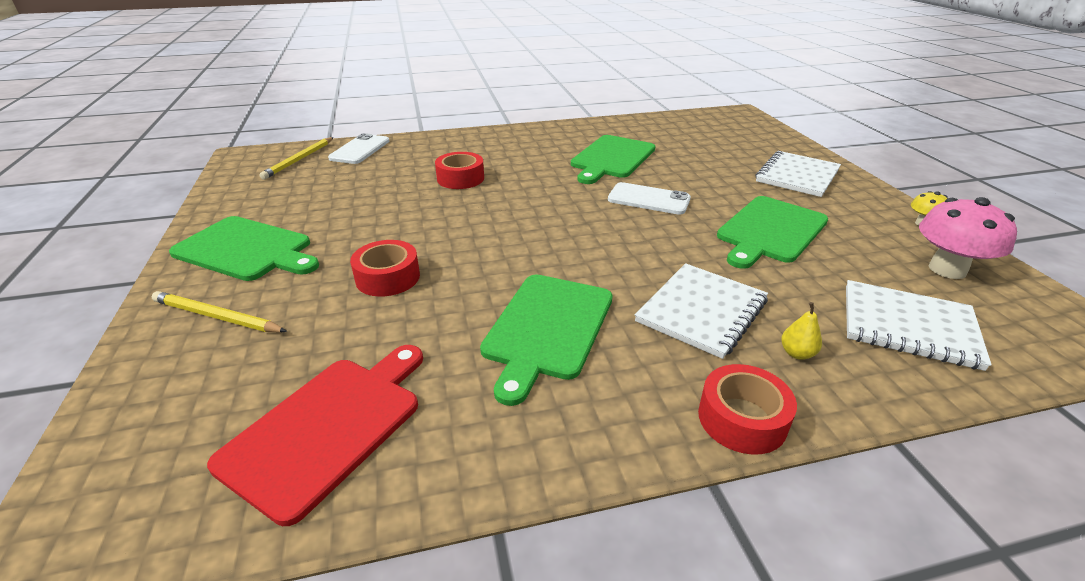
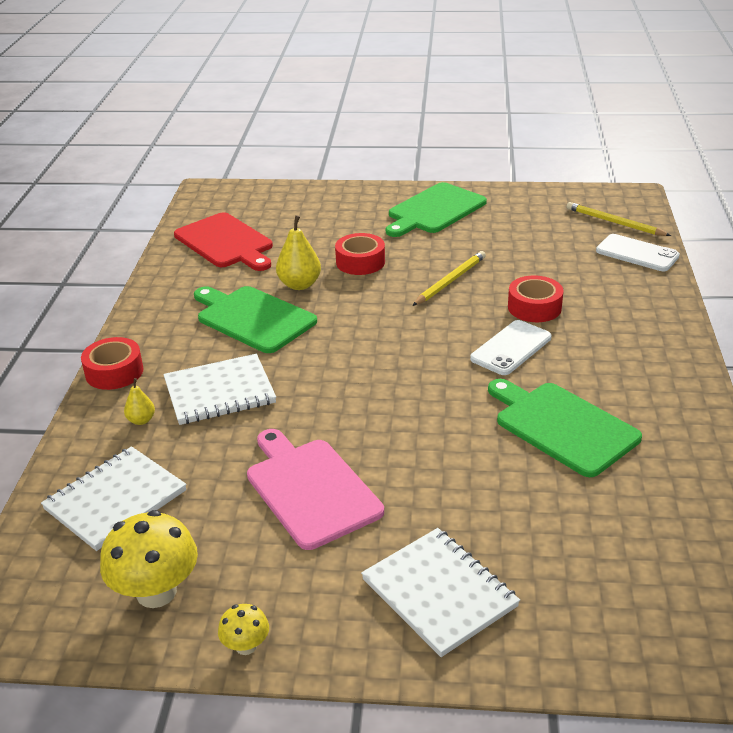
camera: 110 degrees right, 0 degrees up
yellow pencil [152,291,287,332] -> yellow pencil moved to [412,251,486,306]
white phone [608,182,691,215] -> white phone moved to [470,320,552,375]
white notebook [635,263,768,359] -> white notebook turned 75 degrees counterclockwise [164,354,276,425]
green cutting board [717,196,828,269] -> pink cutting board [247,429,384,550]
pink mushroom [919,197,1017,279] -> yellow mushroom [100,510,198,608]
none -> yellow pear [276,215,321,290]

